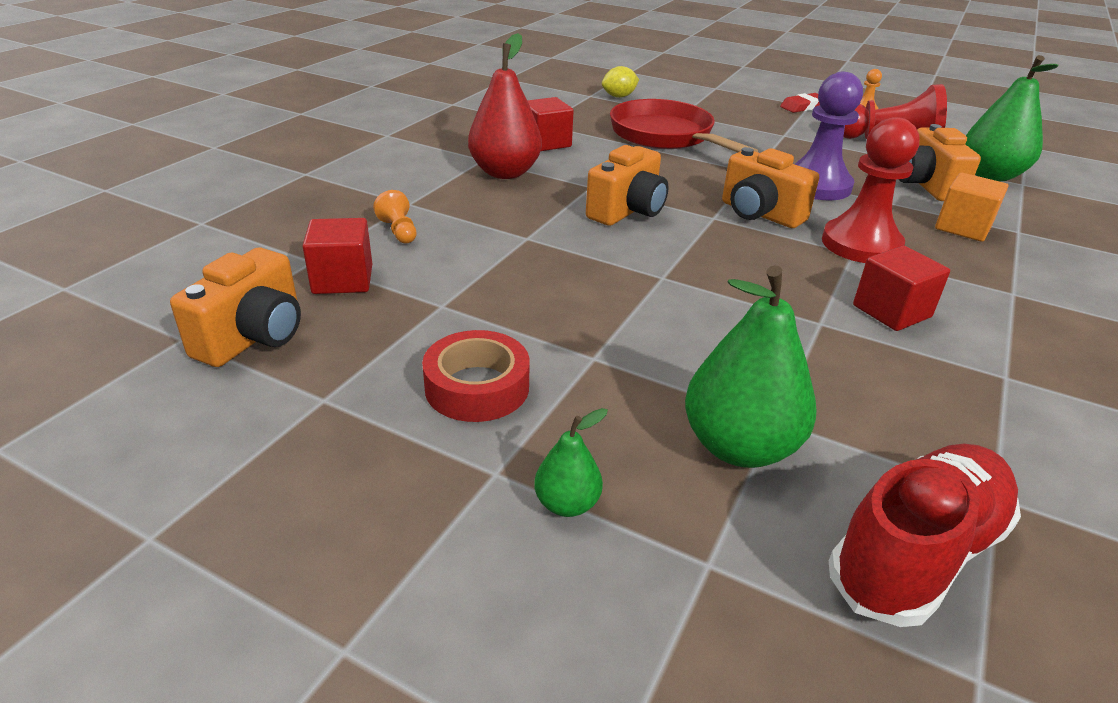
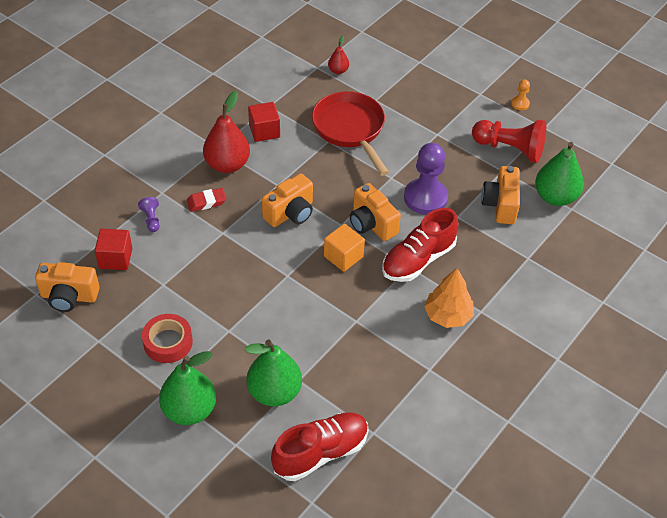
camera: 10 degrees right, 15 degrees up
orange camera [170,247,301,367] -> orange camera turned 60 degrees clockwise [35,262,100,312]
orange pawn [373,190,417,243] -> purple pawn [138,197,160,232]
green pear [534,408,608,517] -> green pear [159,351,216,425], size x2.01
yellow lemon [602,66,639,98] -> red pear [328,36,349,74]
red eraser [780,93,820,113] -> red eraser moved to [187,188,226,212]
red pawn [822,117,920,263] -> red shoe [382,208,458,282]
red cube [853,246,950,331] -> none
orange cube [935,173,1008,242] -> orange cube moved to [324,224,365,272]
none -> orange tree [424,268,474,328]

